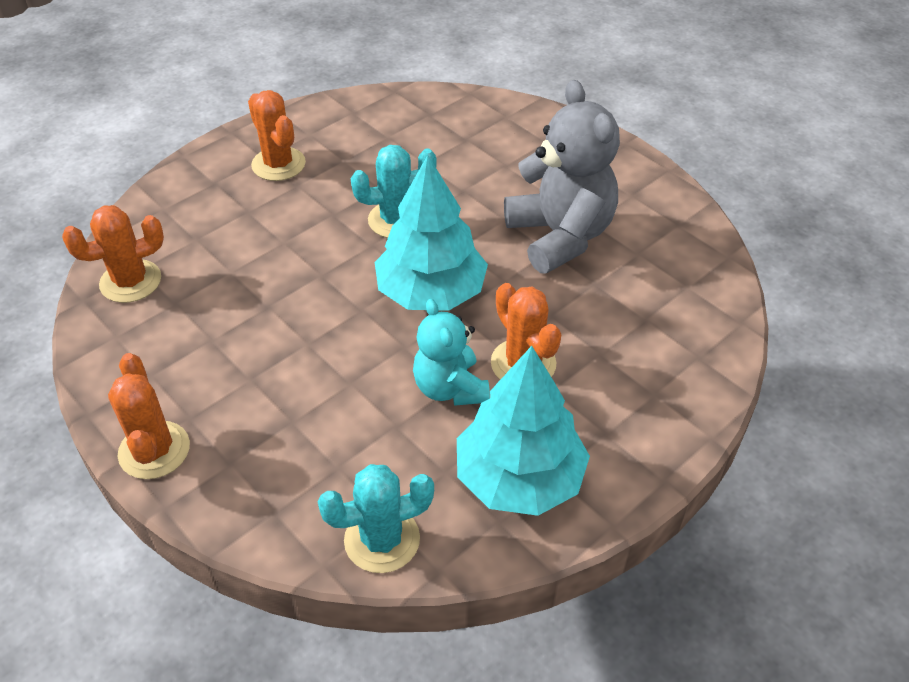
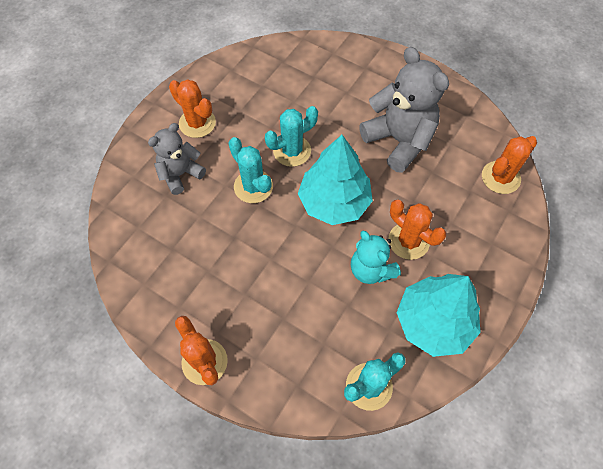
camera: 15 degrees left, 15 degrees up
orange cactus [62,205,164,303] -> orange cactus moved to [482,136,537,194]
none -> grey teddy bear [148,123,206,195]
none -> turquoise cactus [228,137,273,203]

